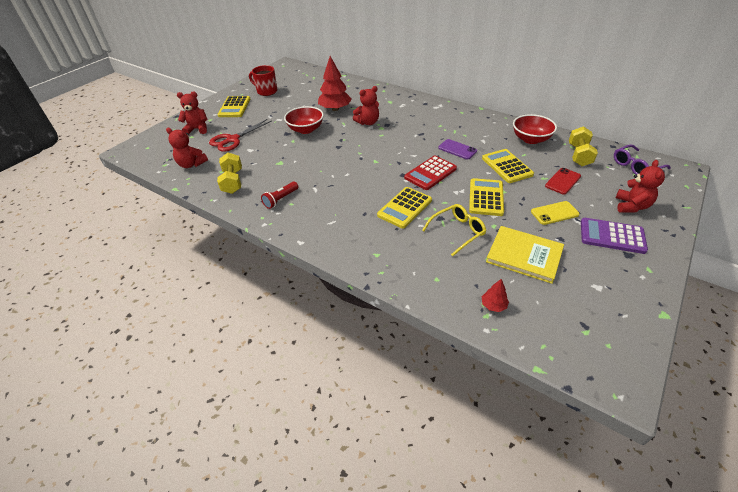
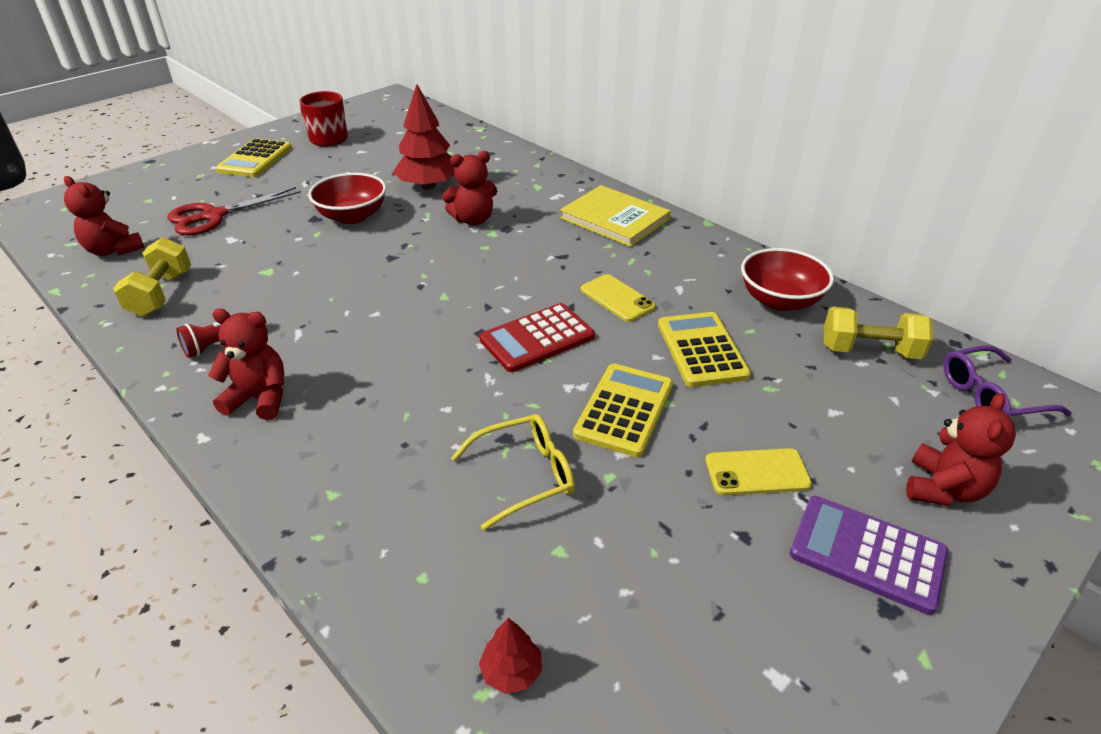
camera: 10 degrees right, 5 degrees down
red teddy bear [177,92,207,134] -> red teddy bear moved to [208,309,284,420]
yellow calculator [377,187,432,229] -> none
purple phone [438,139,477,160] -> yellow phone [581,274,656,322]
yellow book [486,226,564,284] -> yellow book moved to [560,185,671,247]
red phone [545,168,581,195] -> none
yellow dumbbell [569,126,598,166] -> yellow dumbbell turned 75 degrees clockwise [824,307,933,359]

